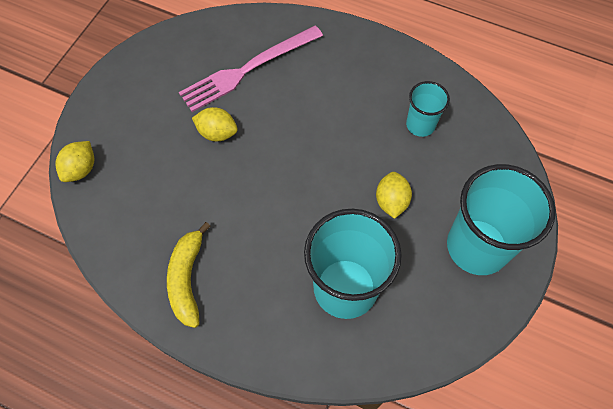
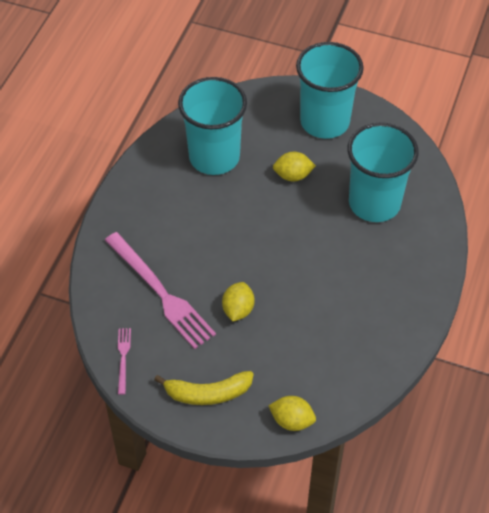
camera: 95 degrees left, 10 degrees down
yellow banana [167,222,211,328] -> yellow banana moved to [154,371,254,405]
turquoise cup [406,81,450,137] -> turquoise cup [178,77,247,175], size x1.93
none -> pink fork [118,328,131,395]

